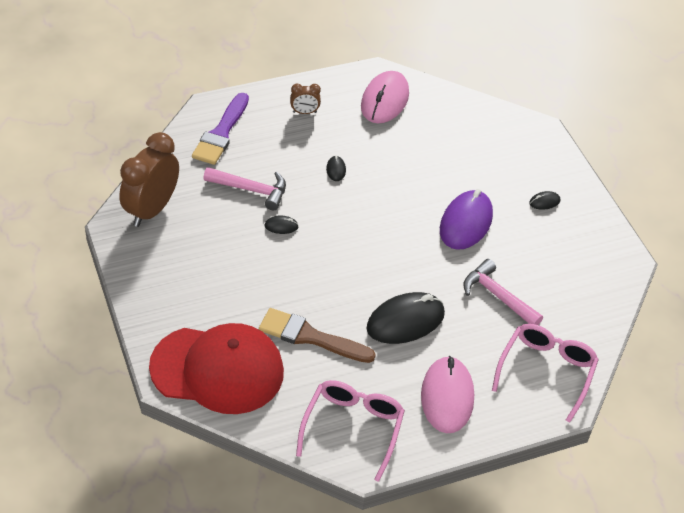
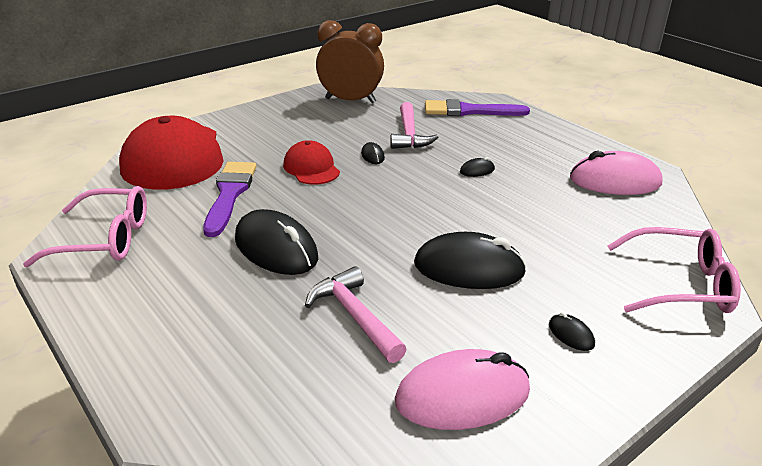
camera: 75 degrees right, 15 degrees down
brown brush [259,308,376,363] -> purple brush [203,162,257,237]
brown clock [290,84,321,114] -> none
pink mouse [421,356,474,433] -> pink mouse moved to [395,349,530,430]
purple mouse [440,189,493,250] -> black mouse [414,232,527,289]
pink hammer [463,259,543,325] -> pink hammer turned 60 degrees counterclockwise [305,266,407,363]
pink glasses [492,324,599,423] -> pink glasses moved to [608,227,741,313]
none -> red cap [283,140,340,185]

